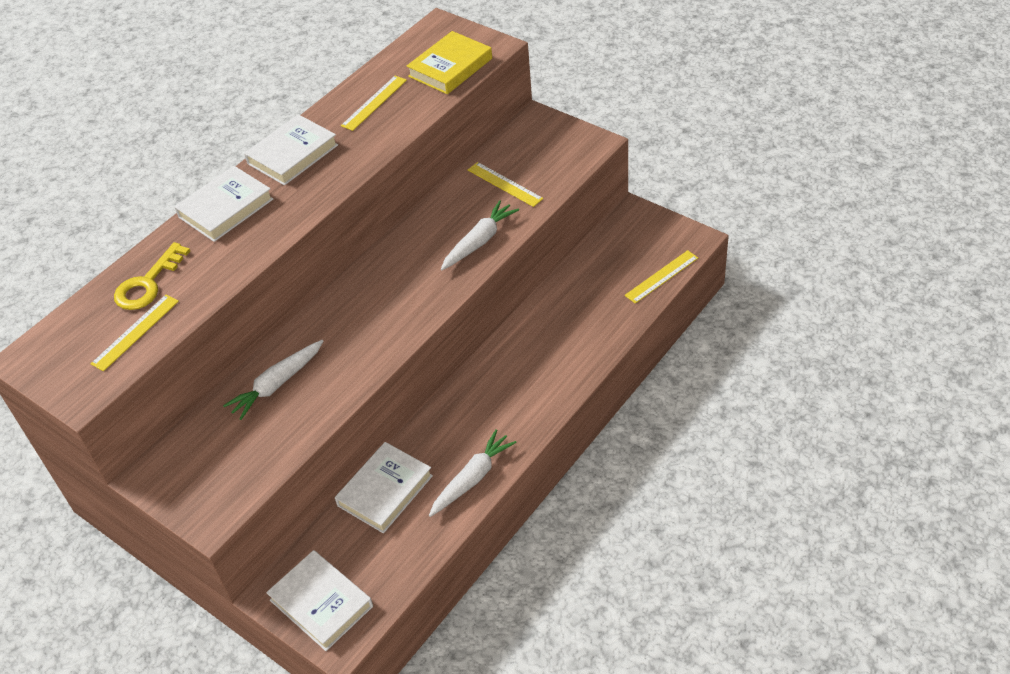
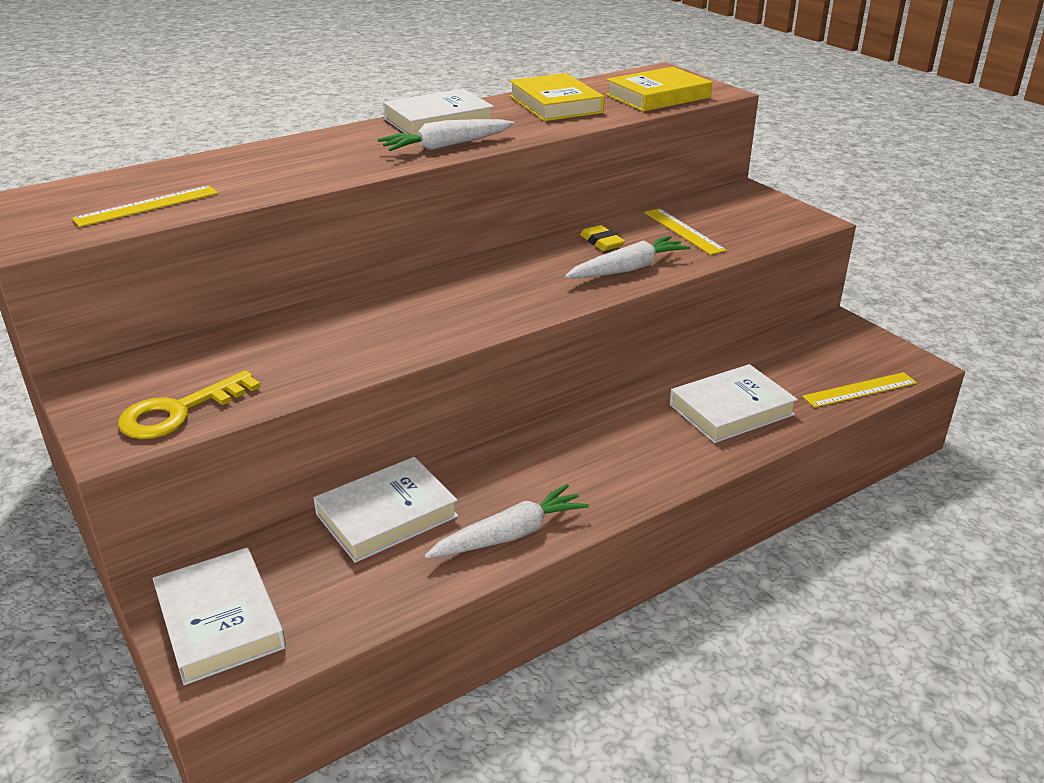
camera: 15 degrees right, 15 degrees down
yellow key [114,242,190,310] -> yellow key moved to [118,370,261,439]
white book [174,166,273,242] -> white book moved to [670,364,798,443]
white carrot [223,340,323,420] -> white carrot moved to [377,119,514,151]
yellow ruler [341,76,407,131] -> yellow book [510,73,604,121]
none -> yellow eraser [580,225,625,251]

